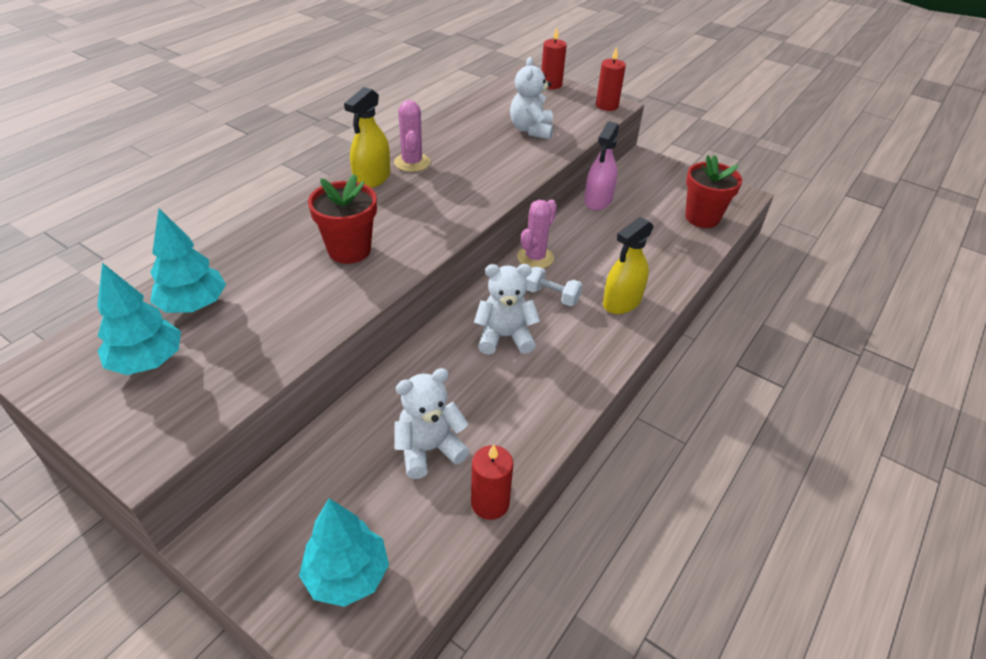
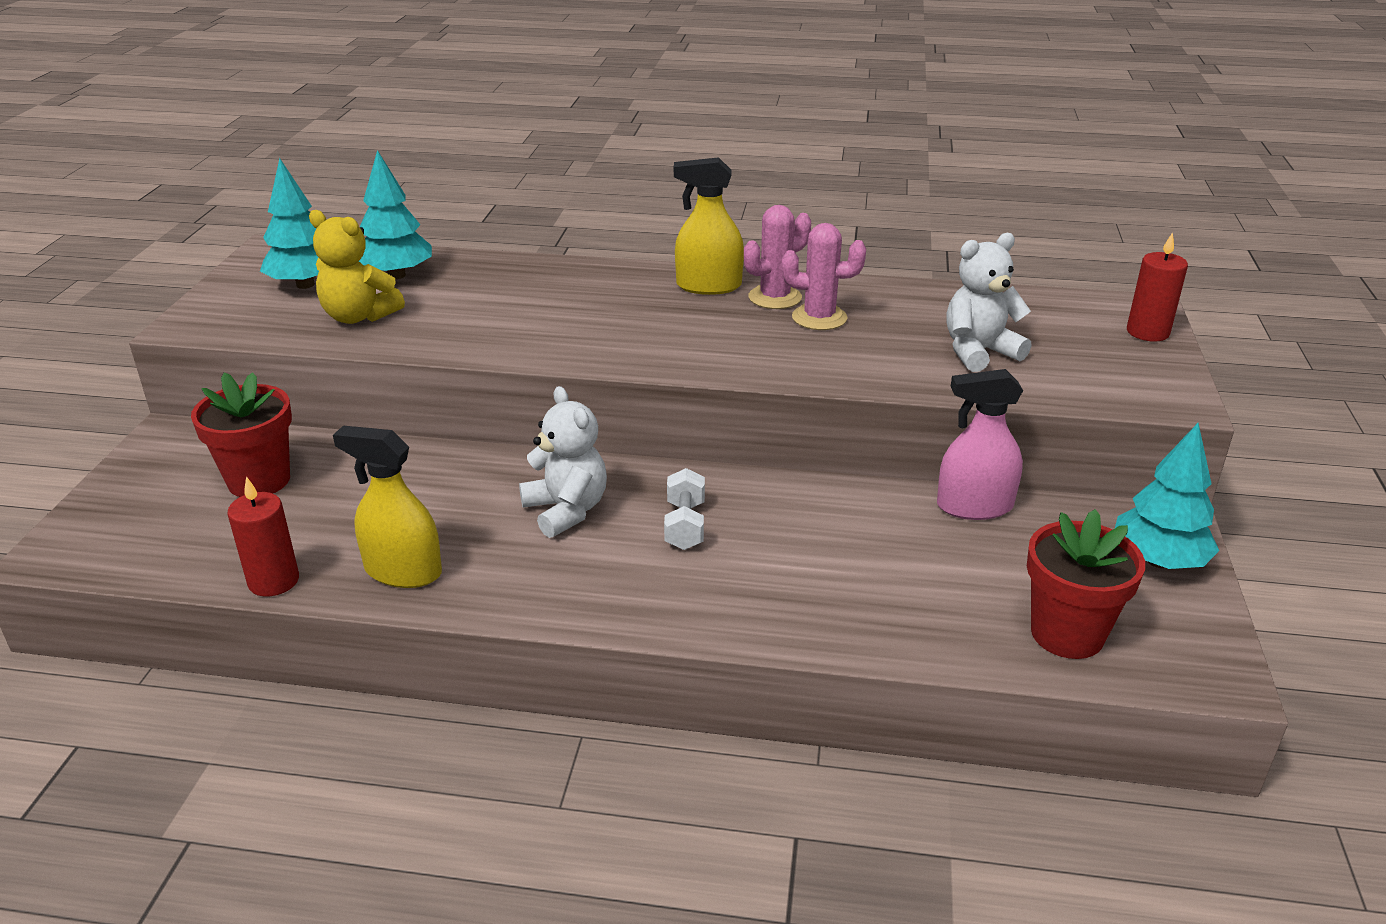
camera: 65 degrees right, 10 degrees down
turquoise tree [299,498,389,607] -> turquoise tree moved to [1115,423,1219,569]
red flower pot [308,174,377,264] -> red flower pot moved to [191,372,292,497]
white teddy bear [395,368,470,479] -> none
pink cactus [517,199,557,268] -> pink cactus moved to [782,223,866,330]
red candle [596,47,626,111] -> none
yellow spray bottle [603,217,654,314] -> yellow spray bottle moved to [333,425,442,588]
none -> yellow teddy bear [309,210,405,324]

